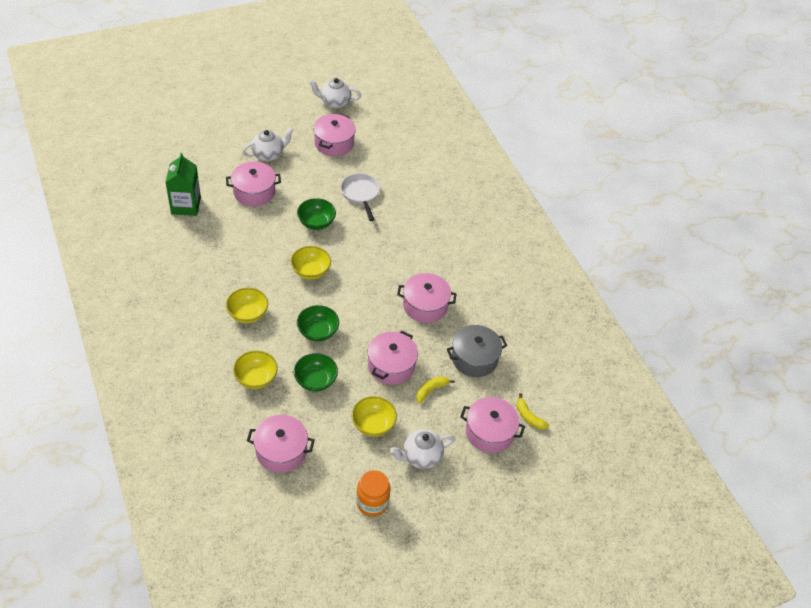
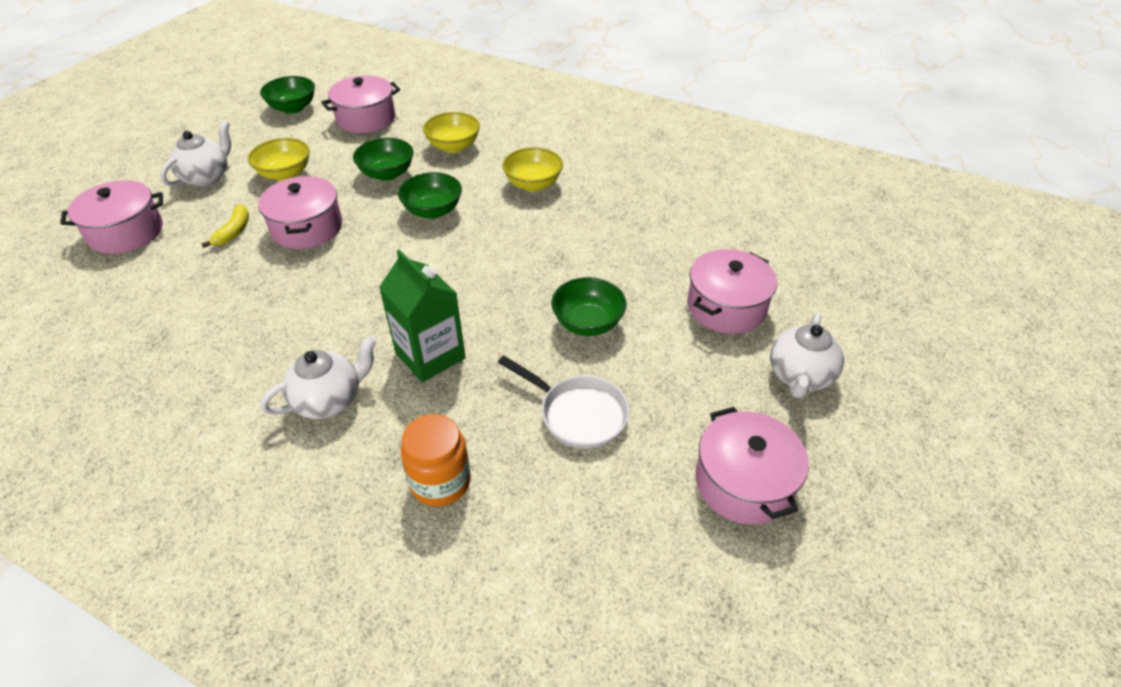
camera: 145 degrees right, 5 degrees down
green carton [165,153,201,216] -> green carton moved to [379,249,466,382]
yellow bowl [290,246,331,280] -> none
white teapot [309,78,361,108] -> white teapot moved to [260,336,377,419]
orange jar [356,470,391,517] -> orange jar moved to [401,414,471,507]
pink pot [397,273,457,323] -> none
grey pot [447,325,507,377] -> none
yellow banana [517,393,549,430] -> none
none -> green bowl [260,76,315,114]

